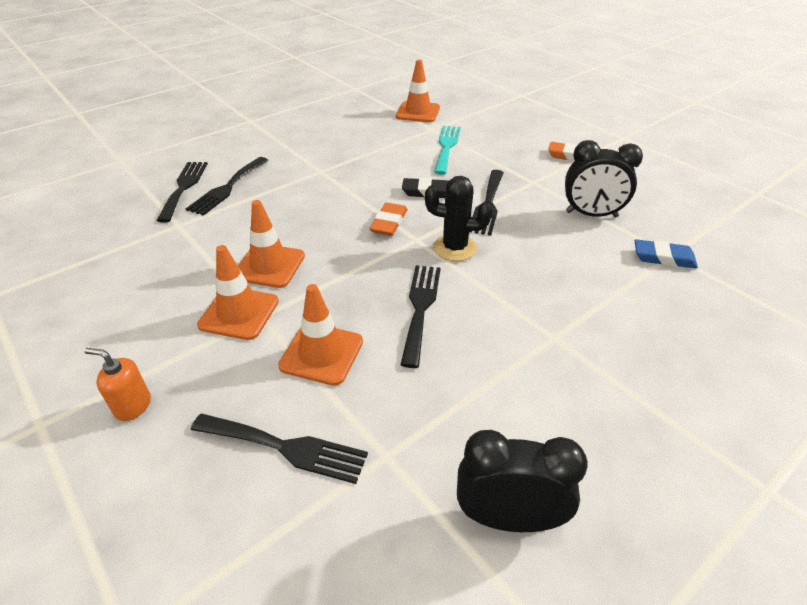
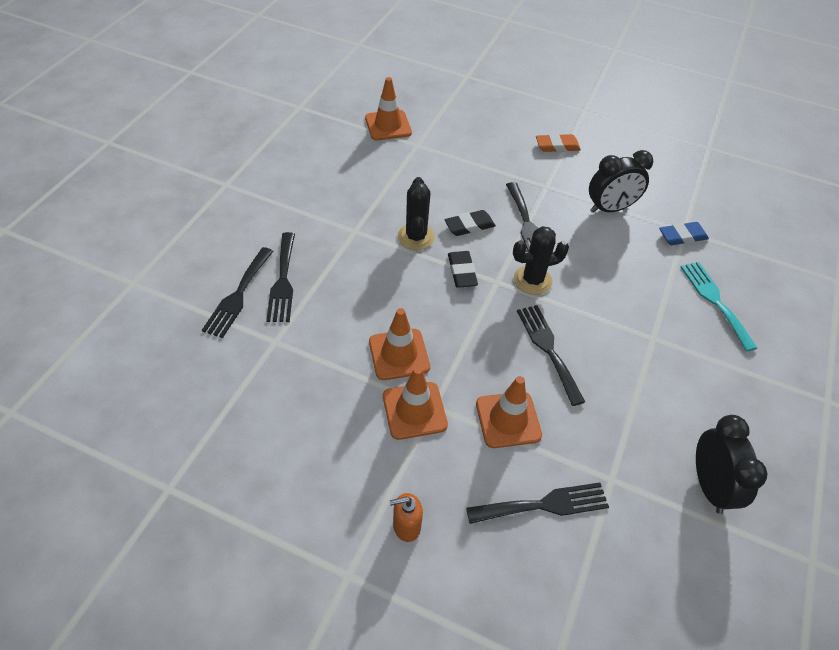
camera: 30 degrees left, 10 degrees up
black fork [156,162,208,223] -> black fork turned 135 degrees counterclockwise [202,247,274,338]
orange eraser [369,202,407,236] -> black eraser [448,251,478,288]
turquoise fork [434,126,460,175] -> turquoise fork moved to [680,262,757,351]
black clock [457,430,588,532] -> black clock turned 105 degrees clockwise [696,415,767,514]
none -> black cactus [398,177,435,250]

